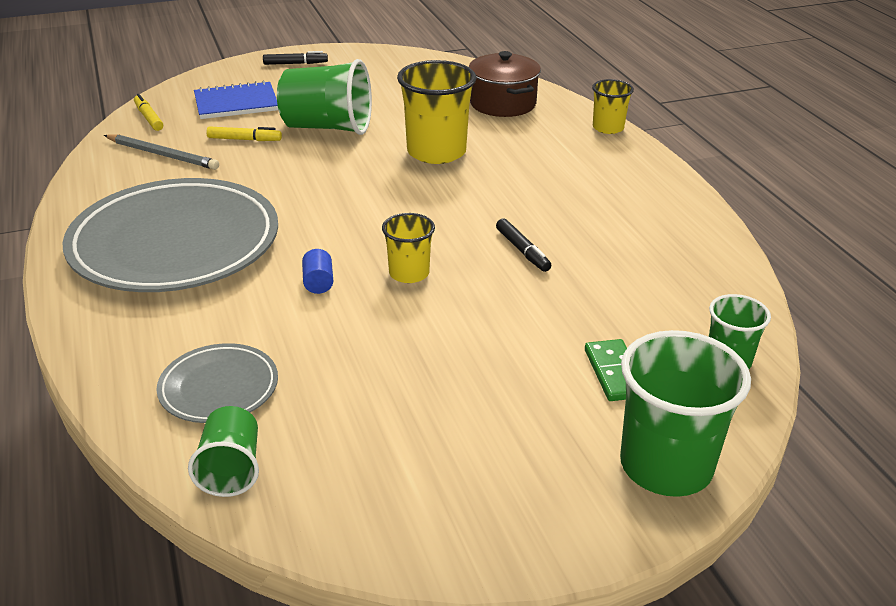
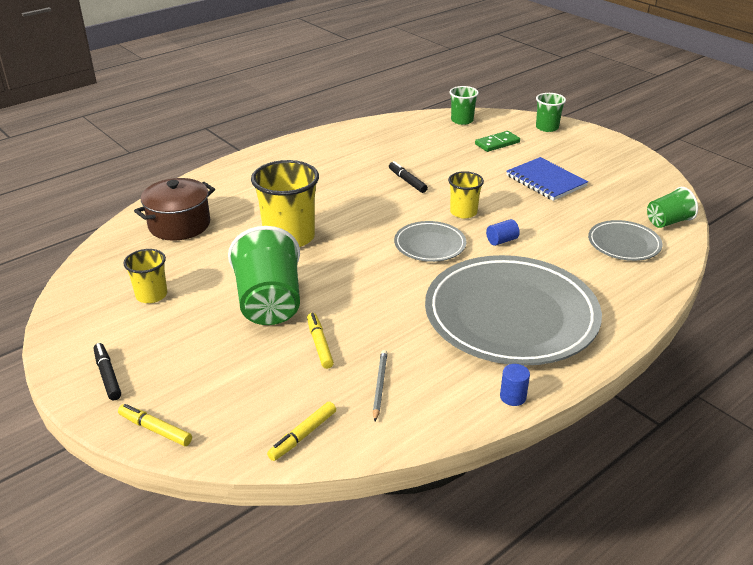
camera: 110 degrees left, 0 degrees up
grey pencil [104,134,219,170] -> grey pencil [373,350,387,421], size x0.66
blue notebook [194,80,278,119] -> blue notebook moved to [506,157,588,201]
black marker [496,218,552,272] -> black marker turned 75 degrees counterclockwise [389,161,428,193]
yellow cup [592,79,634,134] -> yellow cup moved to [123,249,167,303]
green cup [620,330,751,497] -> green cup [536,93,566,132], size x0.56
none -> yellow marker [118,404,192,446]
none -> grey plate [394,221,466,262]
none -> blue cylinder [500,364,530,406]

